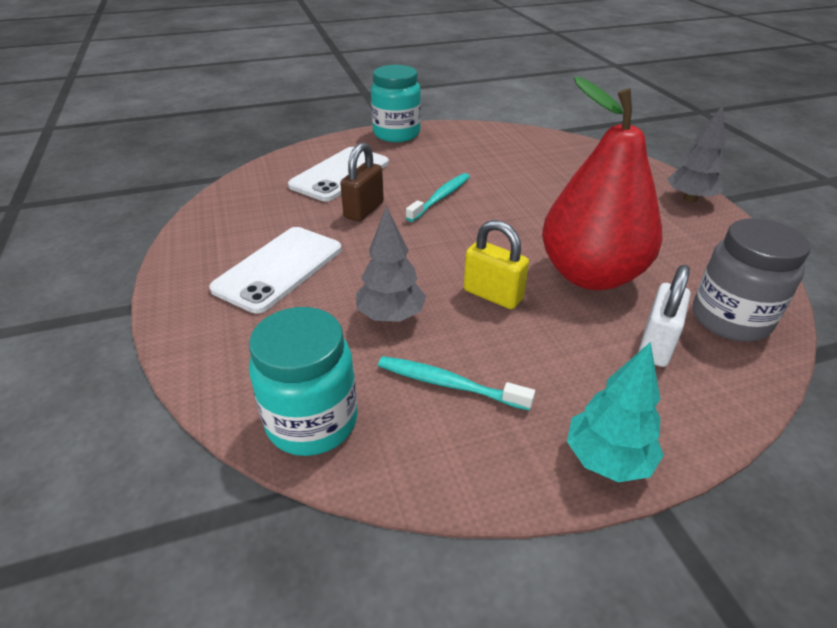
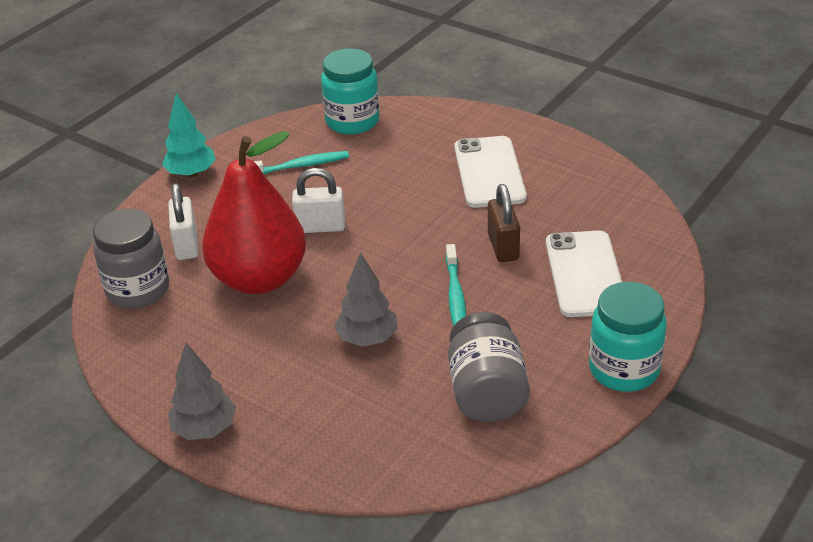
camera: 145 degrees right, 0 degrees up
grey tree [356,206,426,322] -> grey tree moved to [334,252,397,347]
yellow padlock [464,220,529,309] -> white padlock [292,168,345,233]
none -> grey jar [448,312,530,422]

